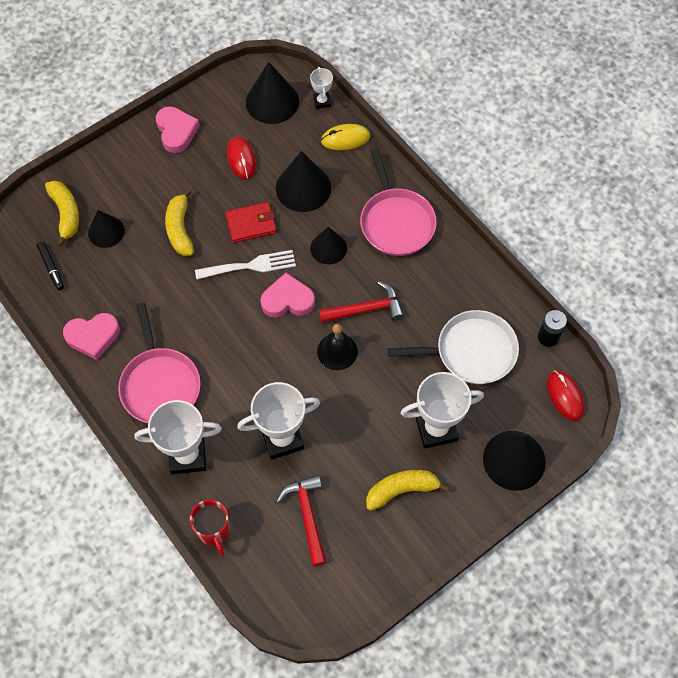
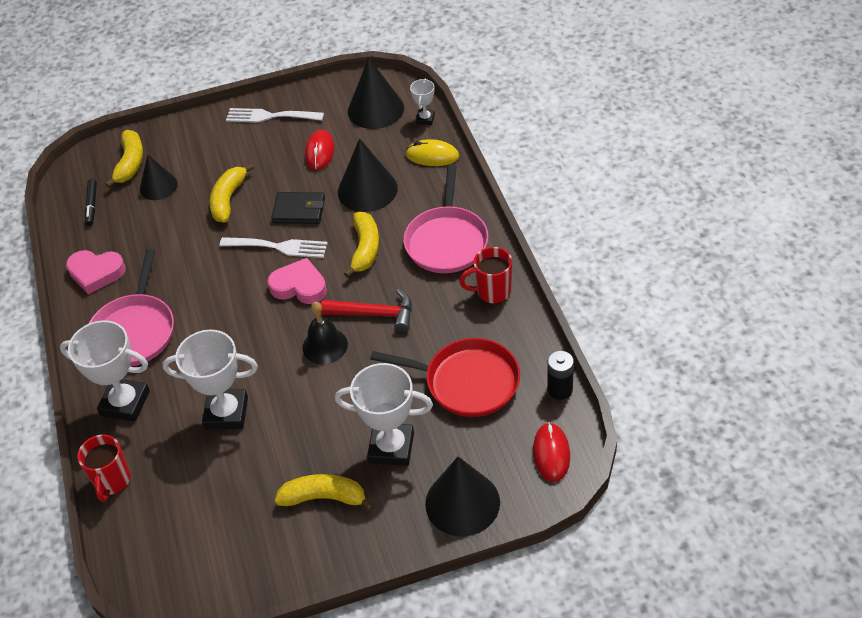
camera: 25 degrees right, 15 degrees down
pink heart [156,106,200,153] -> white fork [226,108,324,123]
red wallet [225,202,277,243] -> black wallet [271,192,325,224]
red hammer [276,475,327,566] -> none
black cone [310,227,347,265] -> yellow banana [344,212,379,278]
white pan [388,310,519,384] -> red pan [370,338,520,417]
none -> red mug [459,247,512,304]

